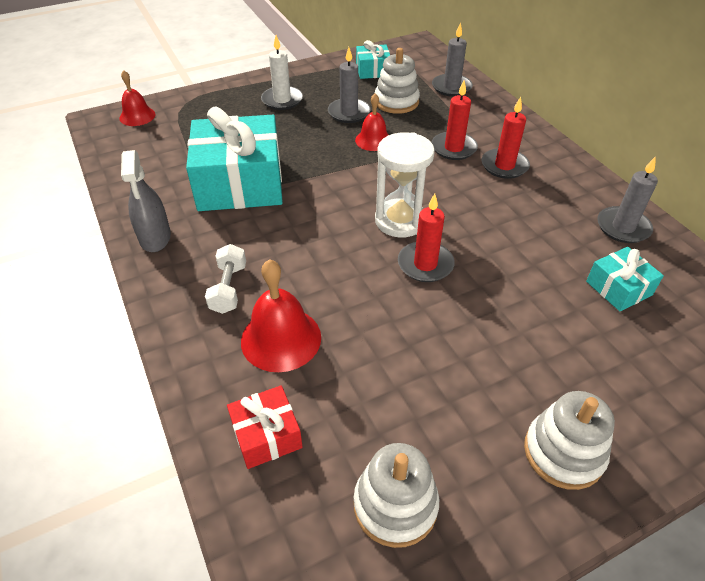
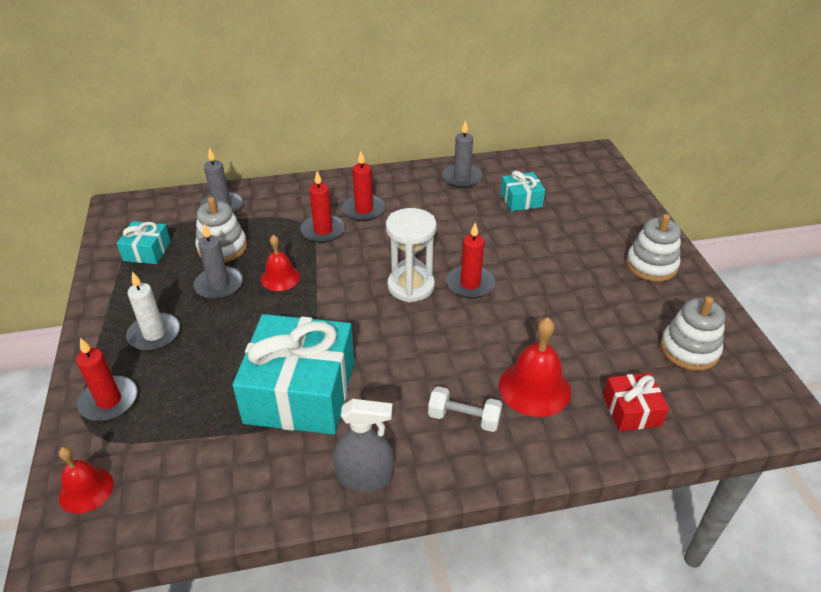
camera: 75 degrees left, 5 degrees down
none -> red candle [76,338,138,421]

